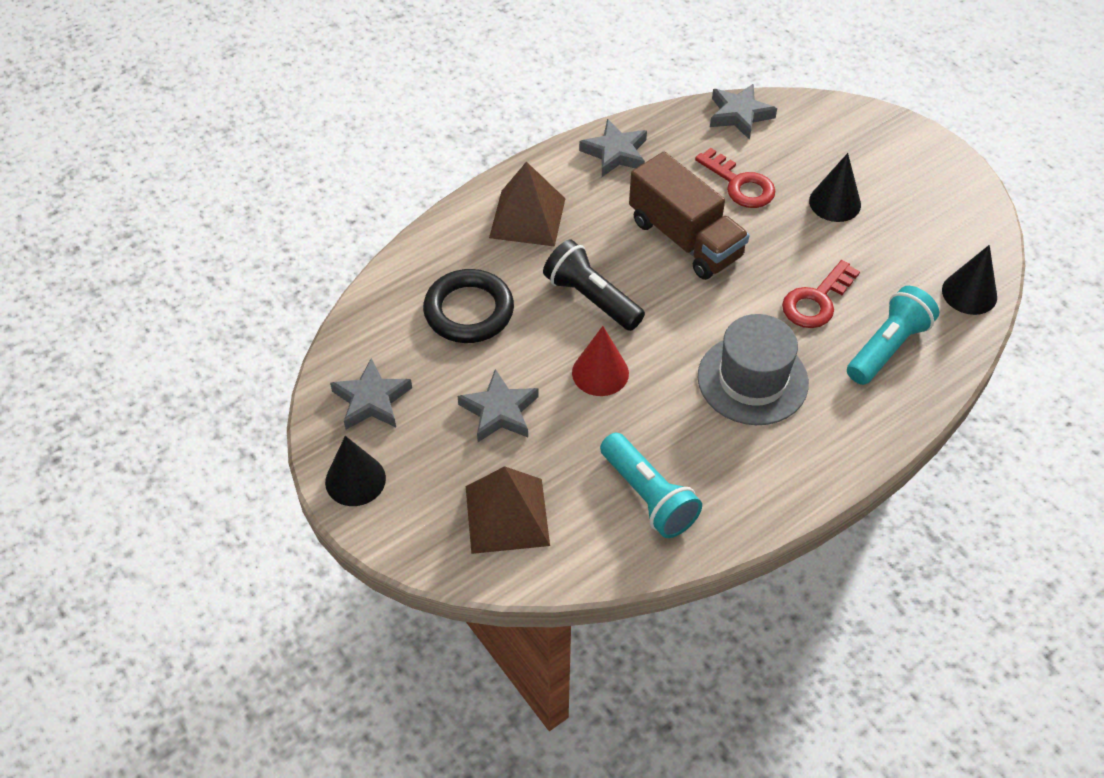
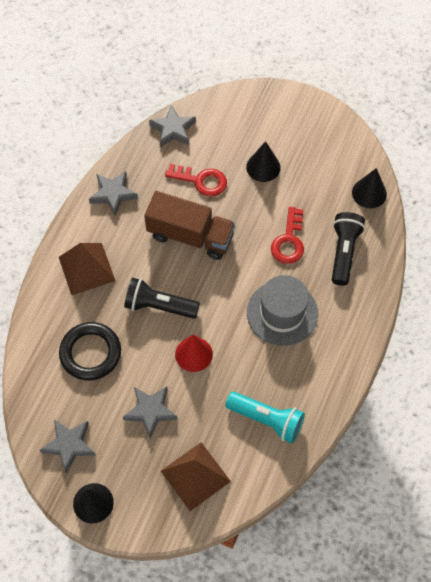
camera: 30 degrees left, 10 degrees up
turquoise flashlight [847,286,939,385] -> black flashlight [332,212,365,286]

